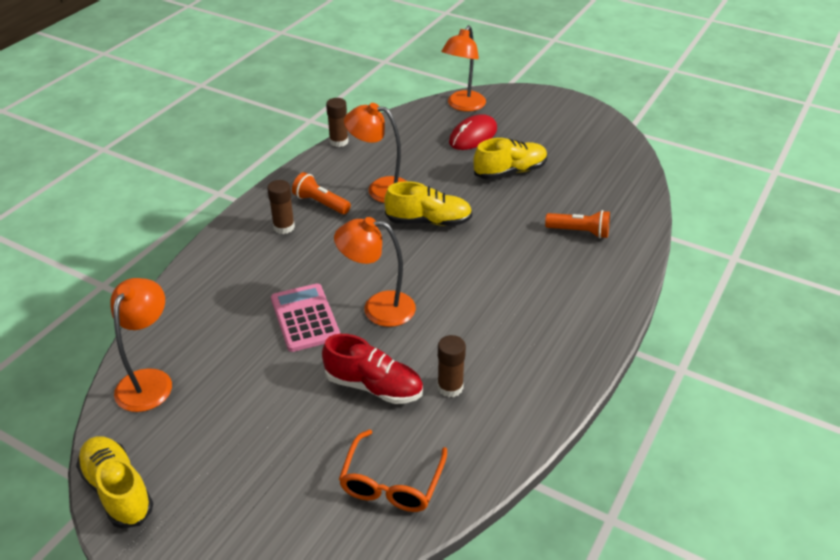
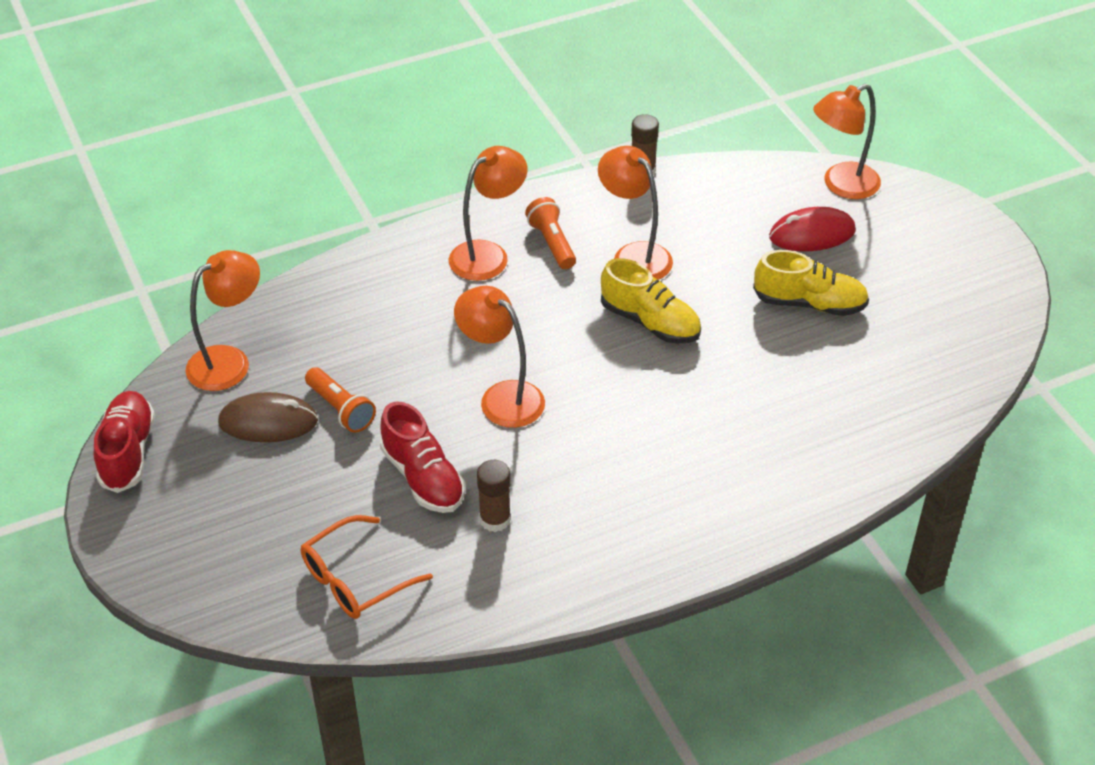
camera: 35 degrees right, 5 degrees up
yellow shoe [76,436,153,529] -> red shoe [94,391,155,493]
brown glue stick [267,180,295,234] -> orange lamp [449,146,527,281]
pink calculator [271,284,340,352] -> none
orange flashlight [545,210,610,238] -> orange flashlight moved to [305,367,376,433]
none -> brown mouse [218,392,318,442]

